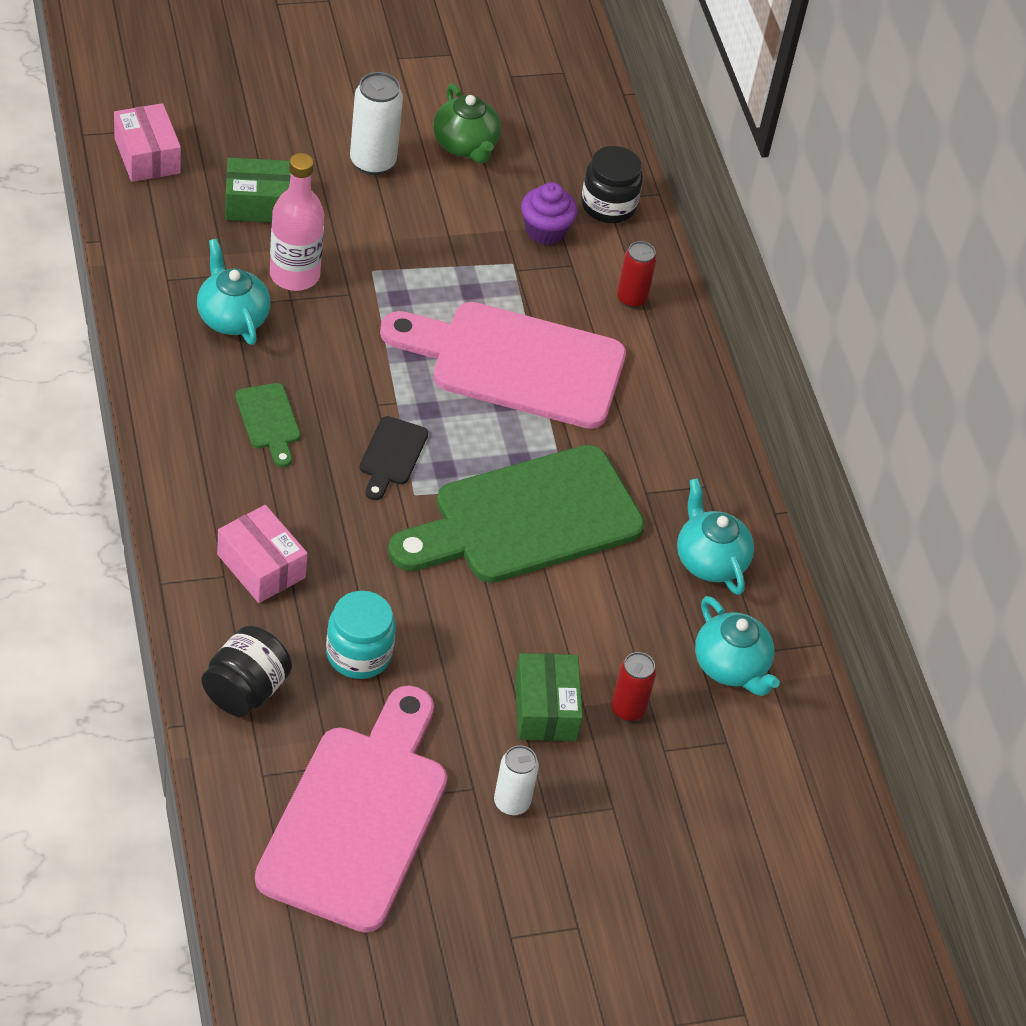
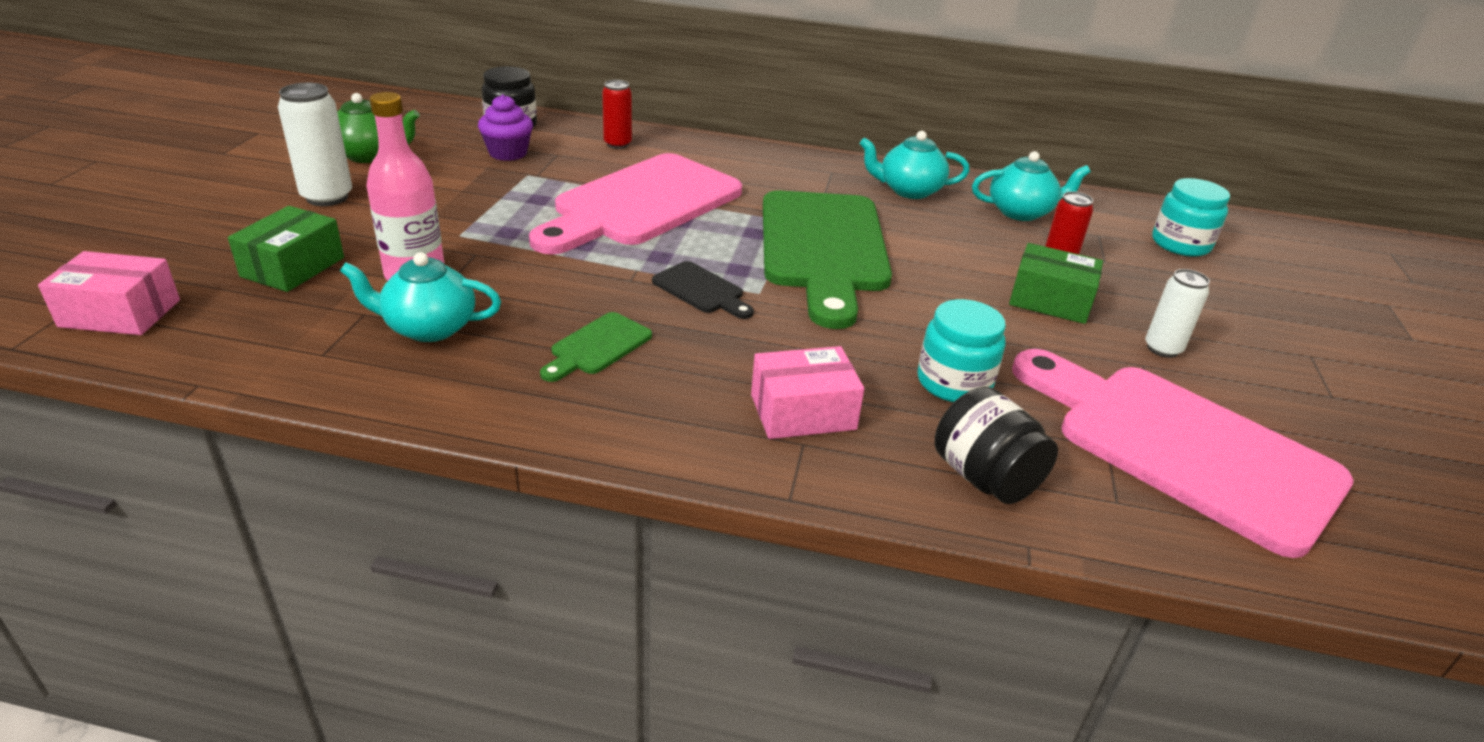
camera: 60 degrees left, 15 degrees down
green cutting board [235,383,300,467] -> green cutting board turned 120 degrees clockwise [540,312,652,382]
none -> turquoise jar [1152,178,1230,257]

